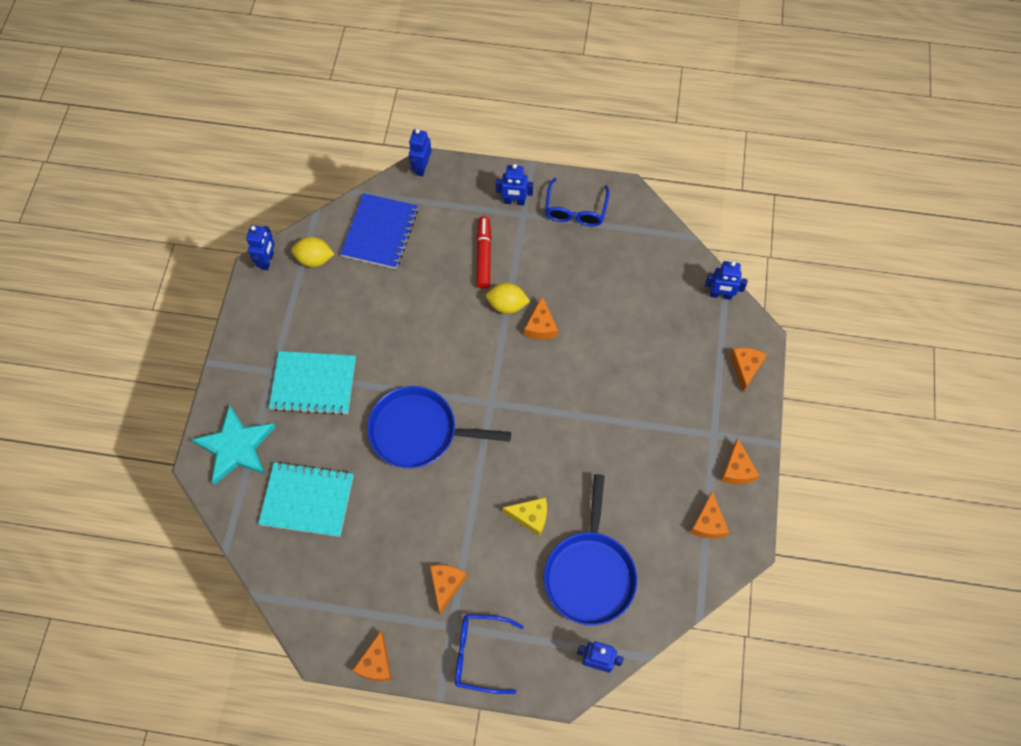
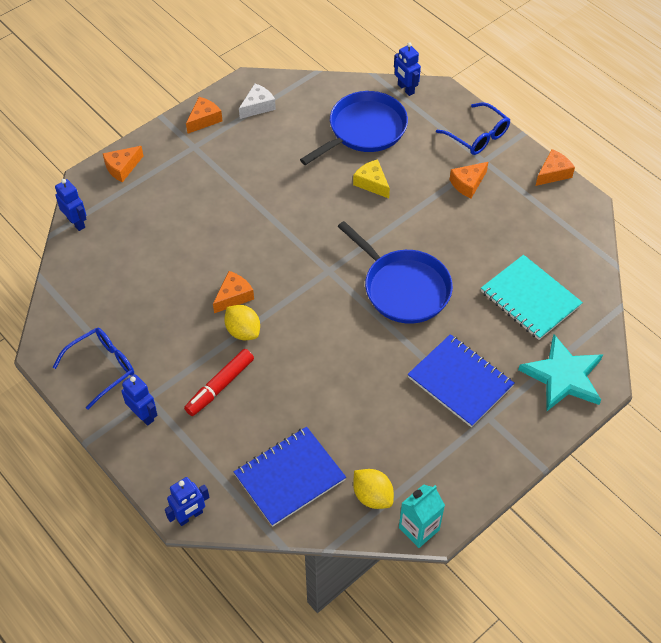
camera: 140 degrees left, 10 degrees down
blue robot [246,225,275,270] -> turquoise carton [399,484,445,548]
turquoise notebook [269,351,356,415] -> blue notebook [408,334,515,427]
orange cheese [690,491,729,539] -> white cheese [239,84,276,119]

